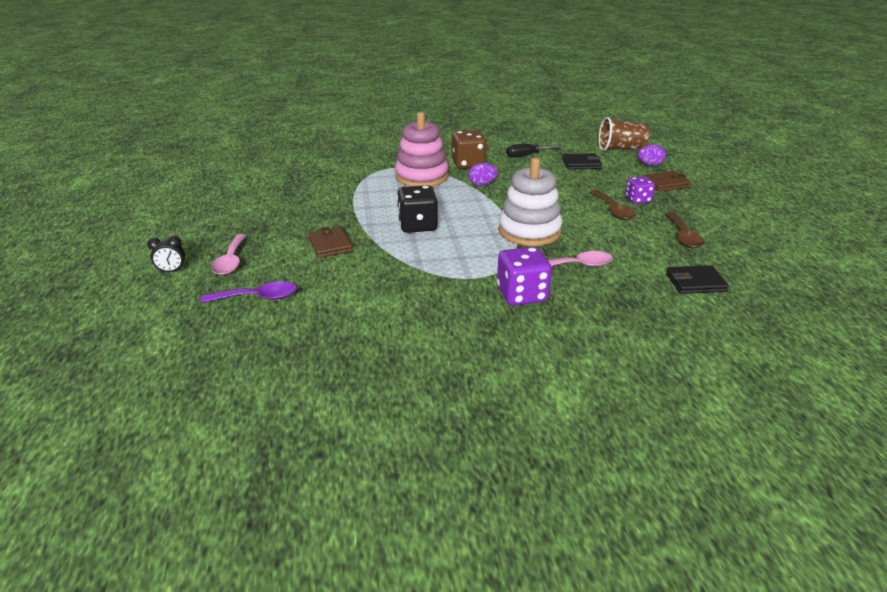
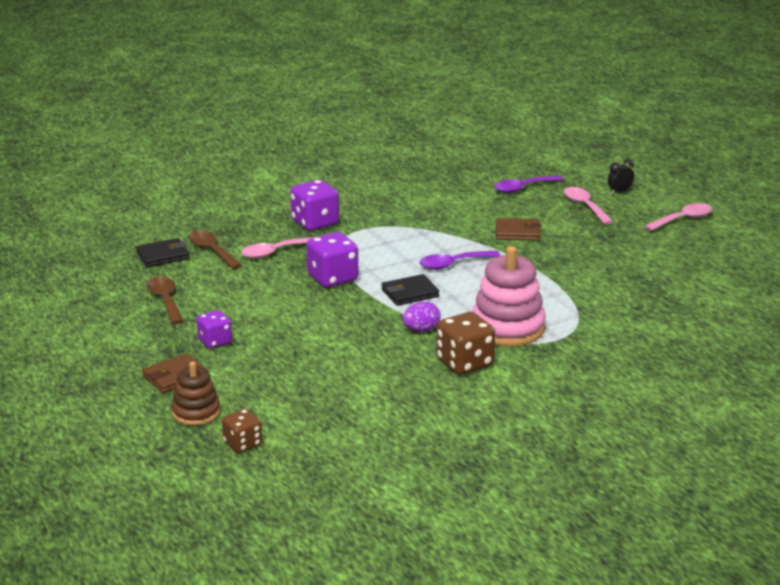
camera: 160 degrees right, 5 degrees down
brown wallet [308,227,353,258] -> brown wallet turned 45 degrees counterclockwise [496,218,542,241]
black dice [397,185,438,233] -> purple spoon [419,251,501,270]
white stacking toy [498,158,562,246] -> purple dice [307,232,358,287]
black screwdriver [506,144,562,157] -> none
black wallet [562,153,602,170] -> black wallet moved to [382,274,439,306]
brown spoon [590,190,636,220] -> brown spoon moved to [188,231,242,269]
brown cup [599,117,650,151] -> brown dice [222,409,262,453]
purple egg [638,144,666,166] -> brown stacking toy [172,361,220,426]
none -> pink spoon [645,203,712,231]

